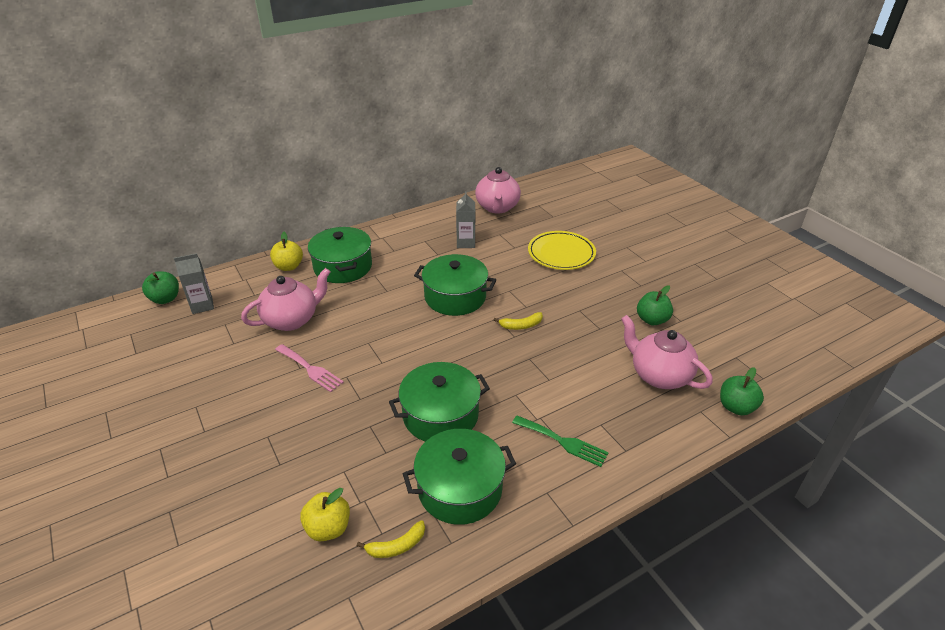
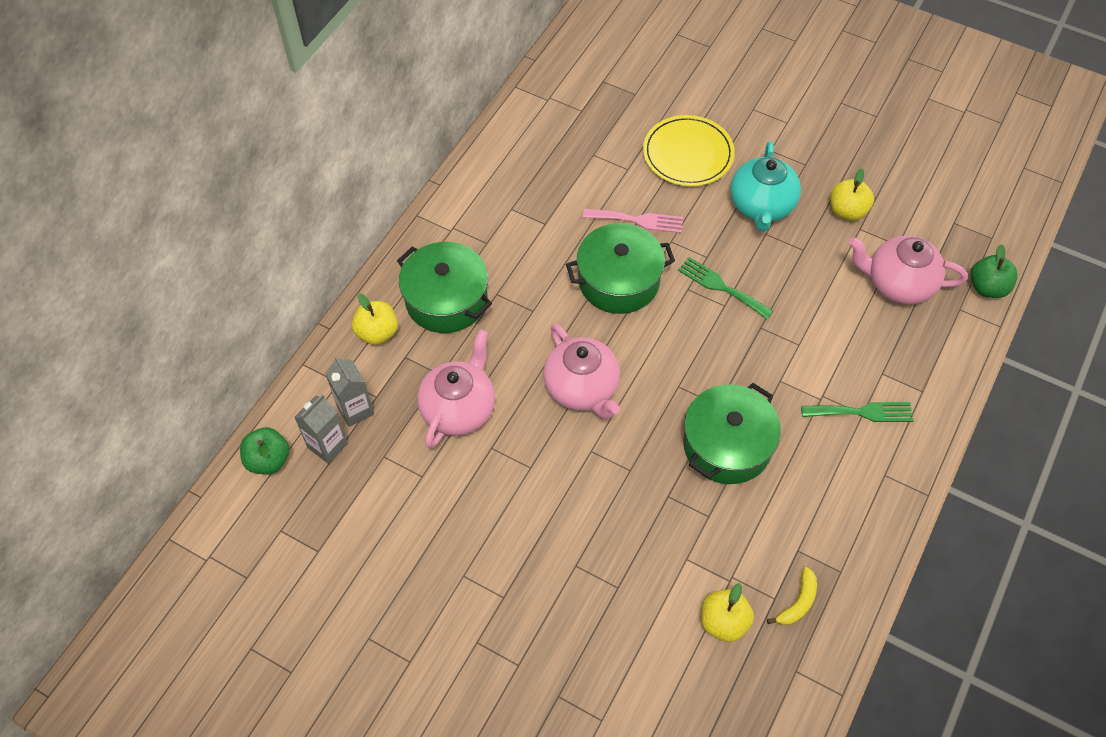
camera: 30 degrees left, 20 degrees up
pink fork [275,344,344,392] -> pink fork moved to [583,209,683,233]
green pot [403,429,516,525] -> none
grey carton [456,191,476,248] -> grey carton moved to [325,356,374,427]
pink teapot [475,167,521,214] -> pink teapot moved to [543,323,620,419]
yellow banana [494,312,543,330] -> green fork [678,257,773,319]
green apple [637,286,673,325] -> yellow apple [831,169,874,221]
none -> turquoise teapot [730,141,801,232]

